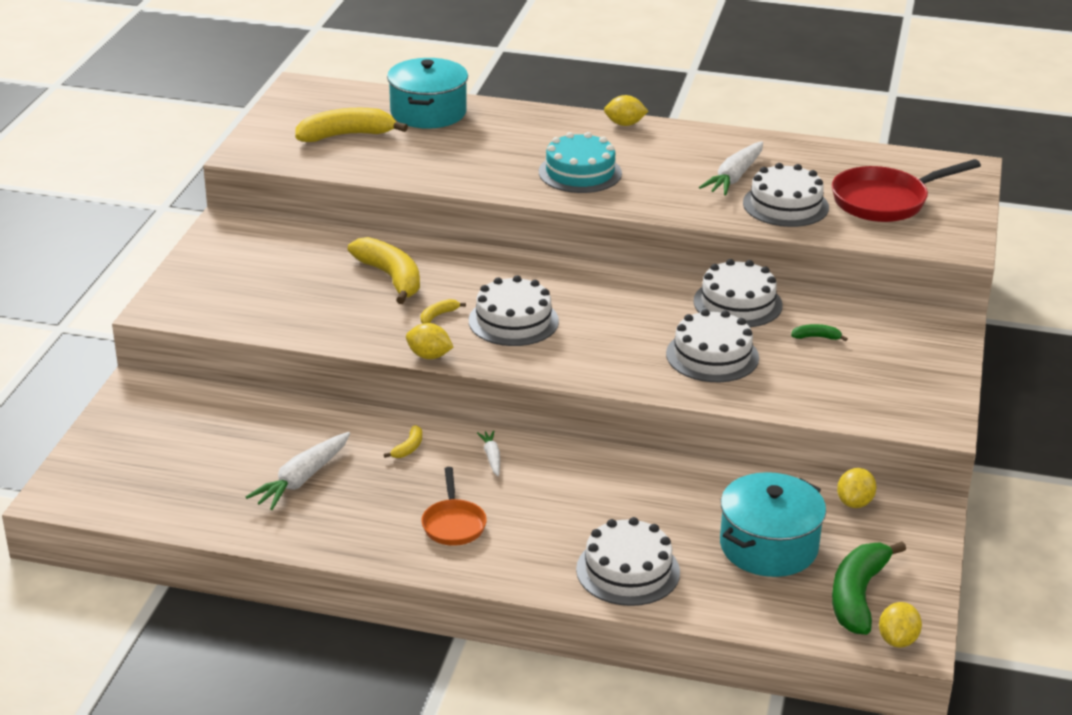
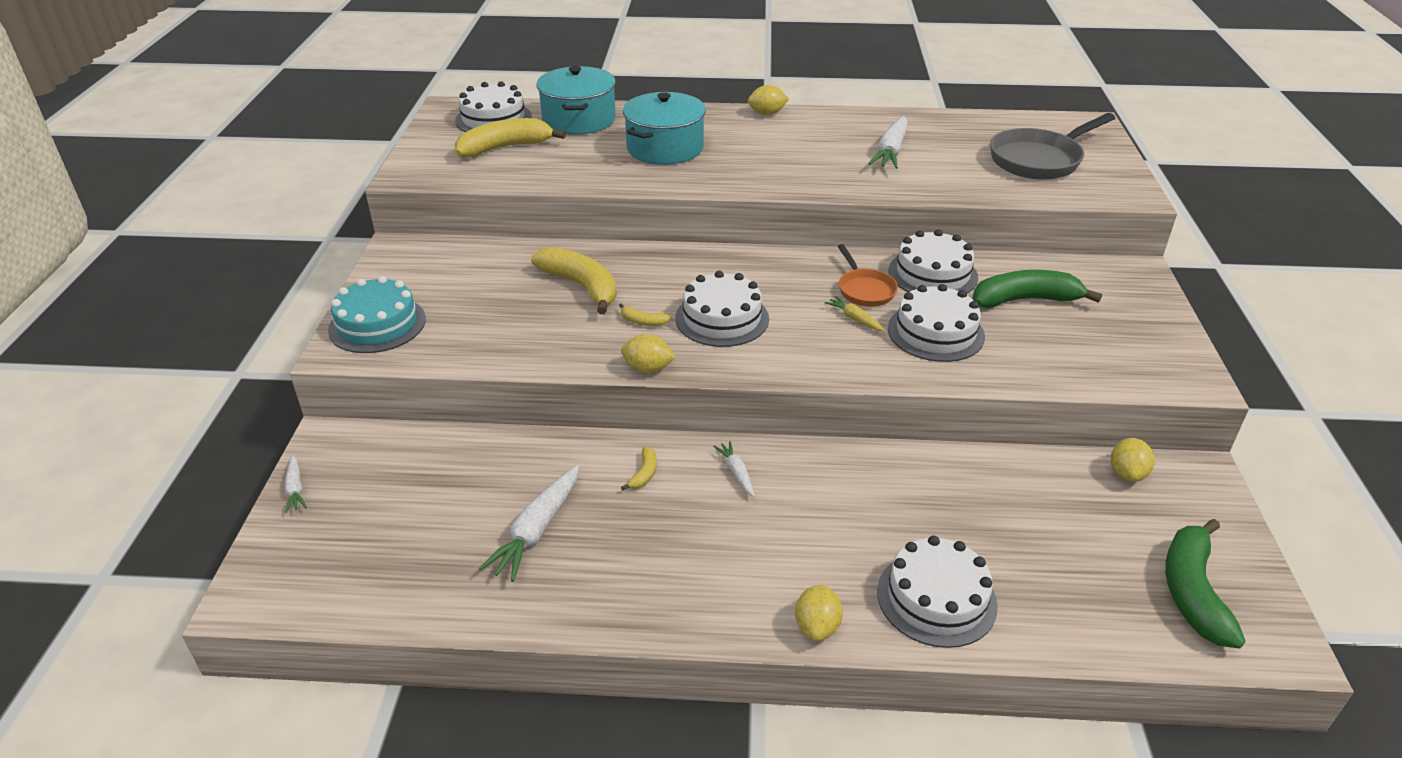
camera: 10 degrees left, 5 degrees up
yellow banana [421,299,466,323] -> yellow banana turned 105 degrees counterclockwise [619,303,671,326]
orange pan [421,467,487,546] -> orange pan moved to [837,244,898,307]
turquoise cake [539,132,622,193] -> turquoise cake moved to [328,276,426,353]
turquoise pot [720,472,826,577] -> turquoise pot moved to [623,92,706,165]
white cake [743,163,829,227] -> white cake moved to [455,81,532,132]
green banana [791,324,848,341] -> green banana [973,270,1102,308], size x2.28
red pan [832,159,981,222] -> grey pan [990,113,1115,180]
yellow lemon [879,602,922,648] -> yellow lemon moved to [795,585,843,641]
none -> white carrot [285,455,307,513]
none -> yellow carrot [825,296,886,332]

